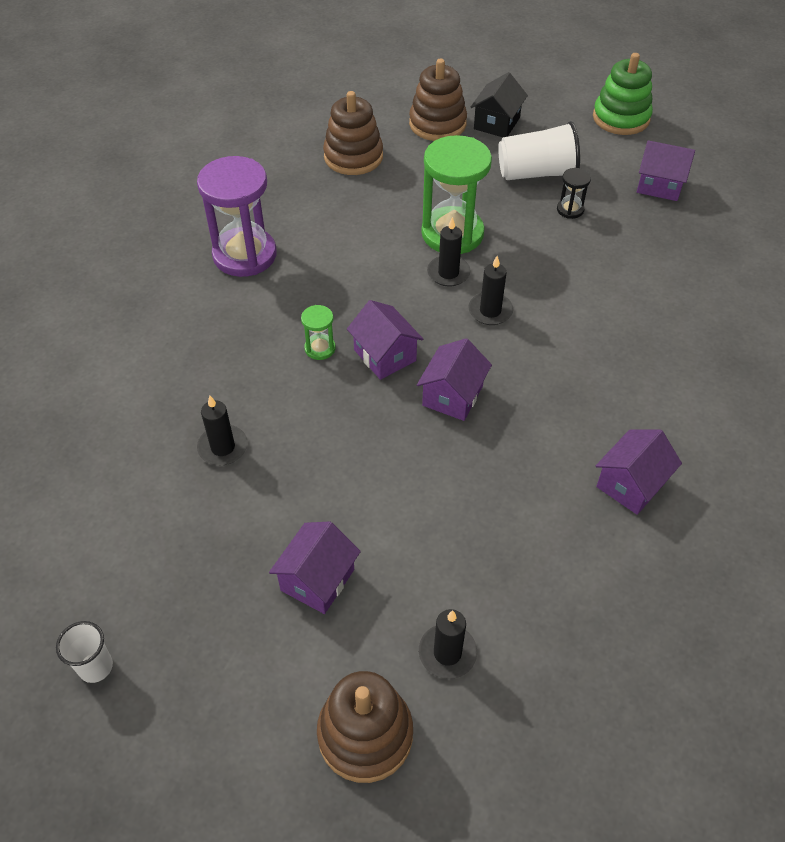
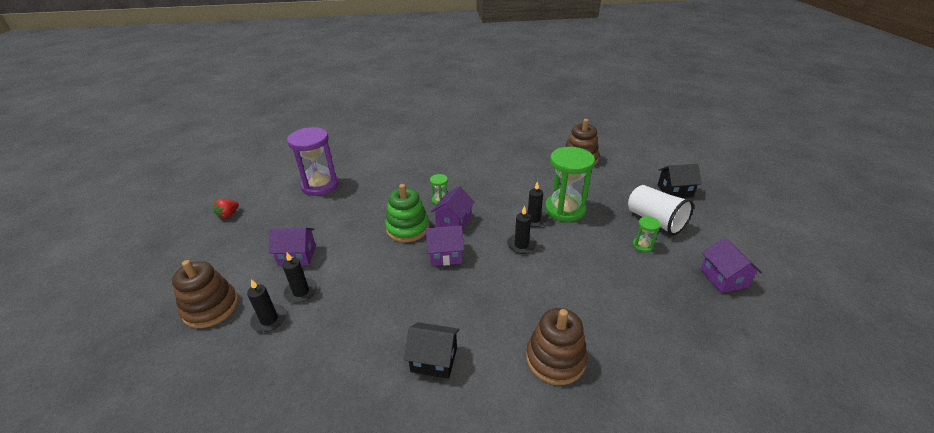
camera: 60 degrees right, 15 degrees down
white cup [56,621,113,683] -> red strawberry [213,199,239,219]
purple hourglass [197,156,277,277] -> purple hourglass moved to [287,127,339,196]
black candle [197,396,247,465] -> black candle moved to [282,252,317,303]
brown stacking toy [409,59,467,141] -> brown stacking toy moved to [526,308,588,385]
black hourglass [557,168,591,219] -> green hourglass [633,216,661,252]
green stacking toy [593,53,653,135] -> green stacking toy moved to [385,184,429,242]
purple house [596,429,682,515] -> black house [404,322,460,379]

